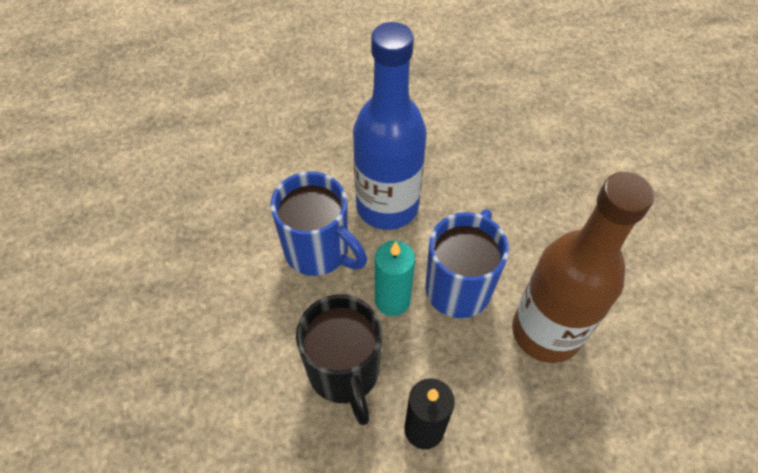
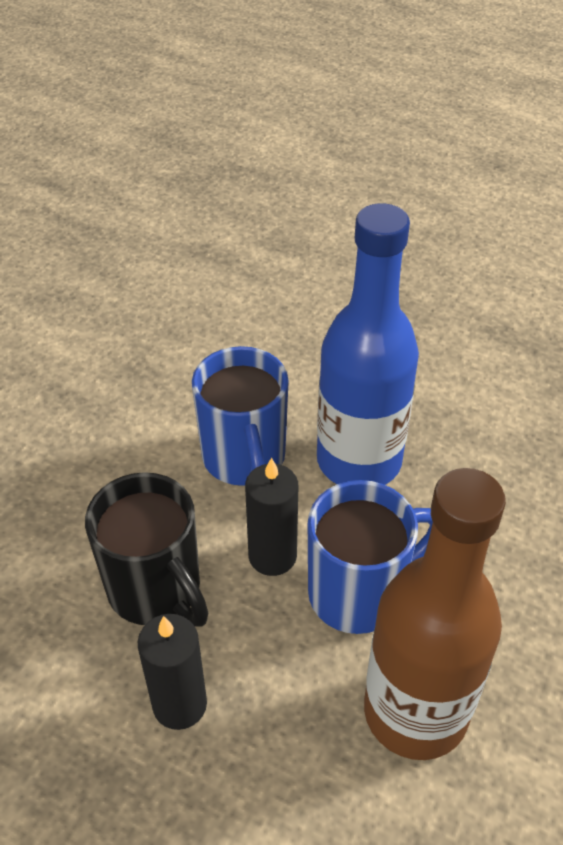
camera: 40 degrees right, 10 degrees down
black mug [296,294,382,425] -> black mug turned 60 degrees counterclockwise [85,472,208,626]
turquoise candle [375,241,415,316] -> black candle [245,458,298,576]

